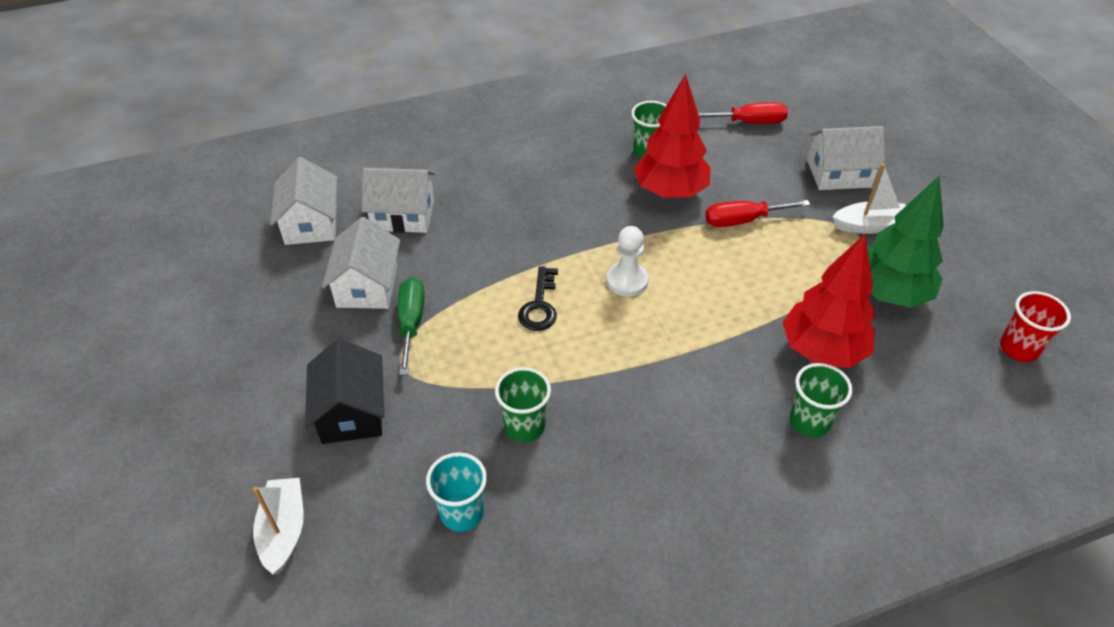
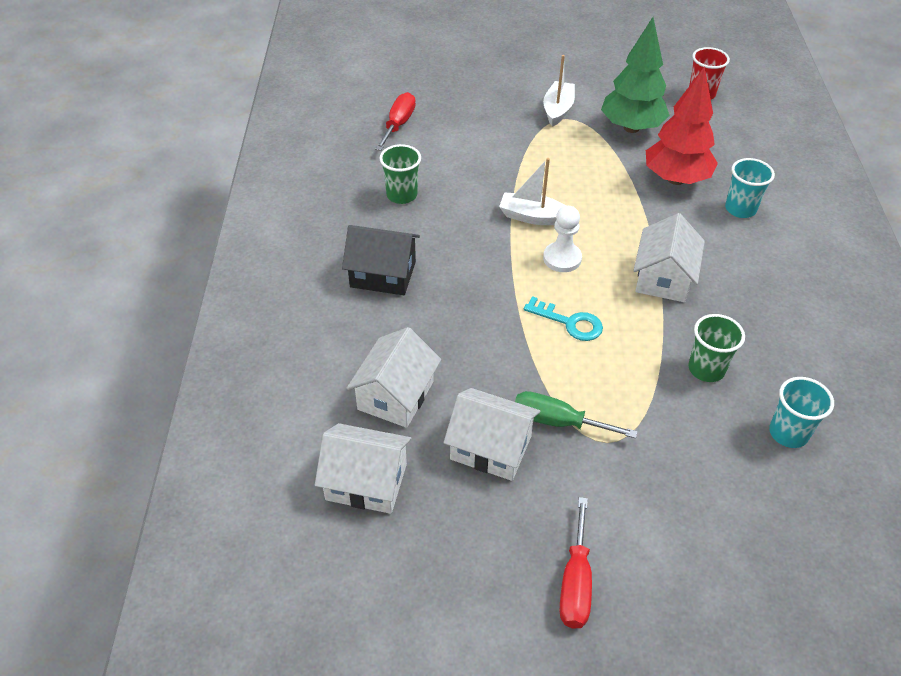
camera: 70 degrees left, 0 degrees up
white boat [253,478,304,575] -> white boat moved to [499,158,566,225]
black house [305,338,384,444] -> black house moved to [342,225,420,295]
black key [518,266,558,331] -> turquoise key [524,296,603,341]
red tree [634,74,711,198] -> none
red screwdriver [705,200,811,227] -> red screwdriver moved to [560,497,592,629]
green cup [790,363,853,438] -> turquoise cup [725,158,775,218]
white house [807,126,885,190] -> white house moved to [633,213,705,302]

